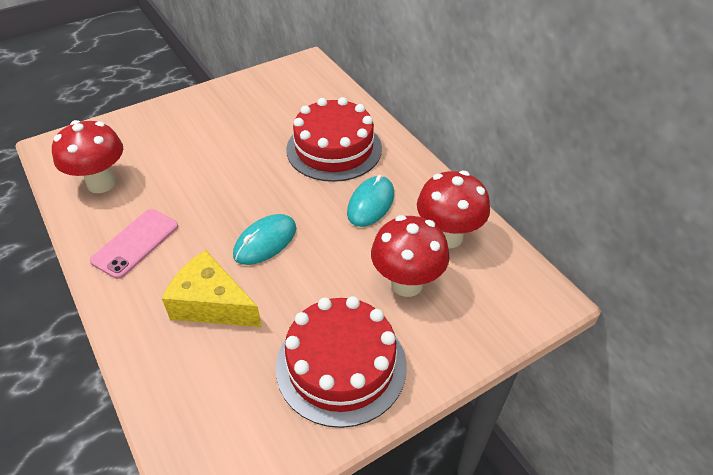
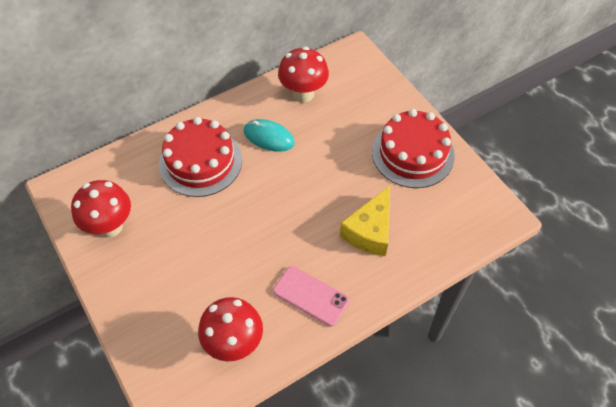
camera: 90 degrees left, 10 degrees up
turquoise mouse [233,214,296,265] -> none
red mushroom [371,215,449,297] -> red mushroom moved to [71,180,131,238]

